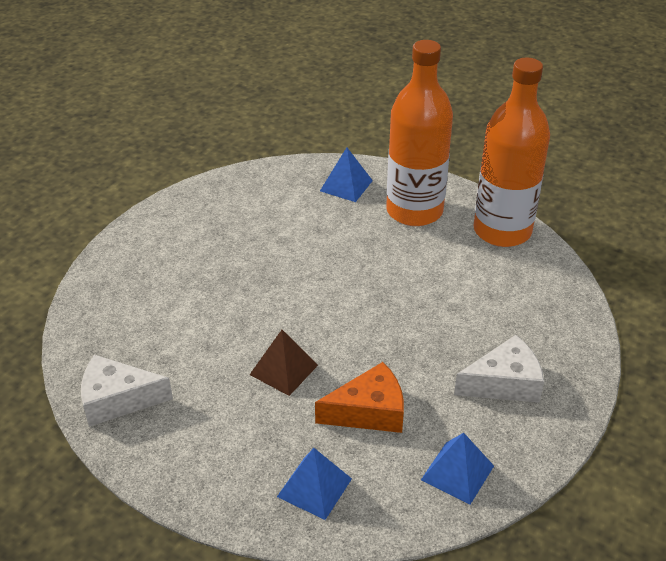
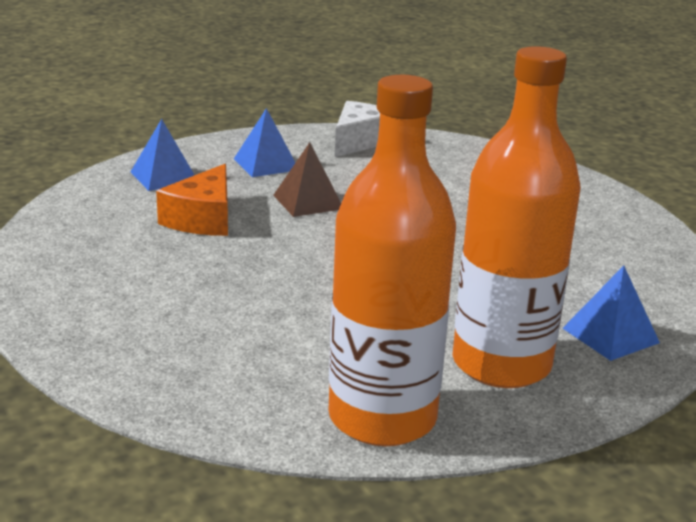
camera: 120 degrees right, 15 degrees down
blue pyramid [421,433,494,505] -> blue pyramid moved to [234,108,295,177]
white cheese [454,335,544,403] -> none

